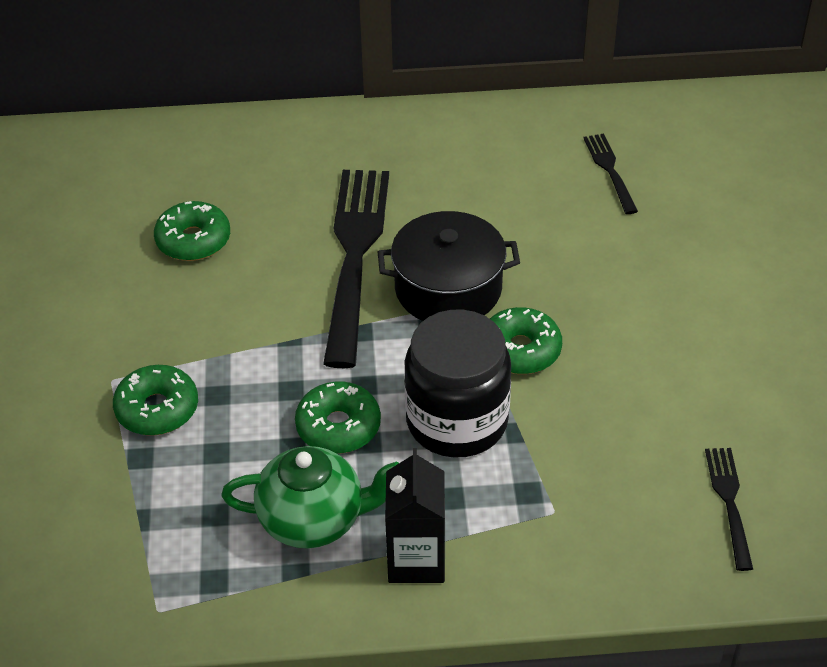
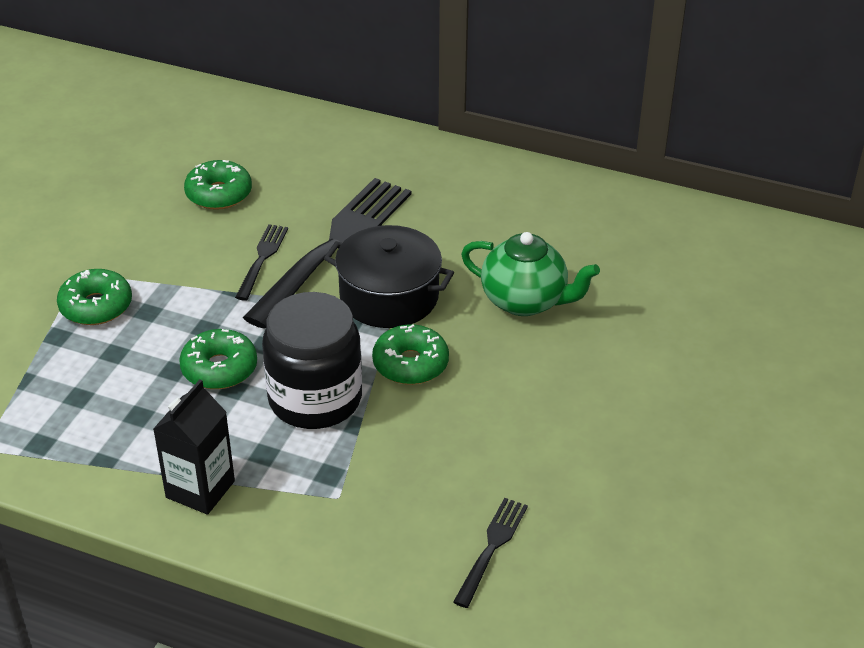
camera: 25 degrees right, 5 degrees down
green teapot [221,446,399,549] -> green teapot moved to [461,232,600,316]
black fork [583,134,638,214] -> black fork moved to [235,224,288,300]

